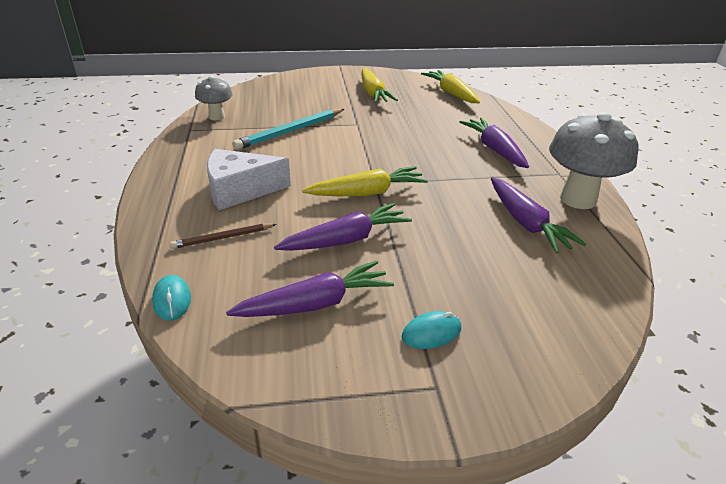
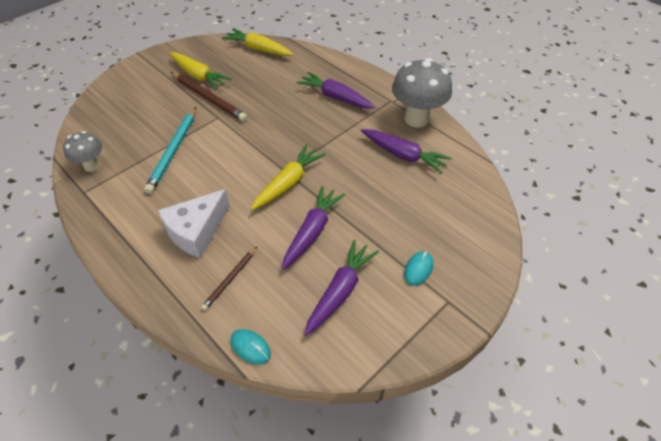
camera: 35 degrees left, 15 degrees up
none -> brown pencil [171,72,247,121]

